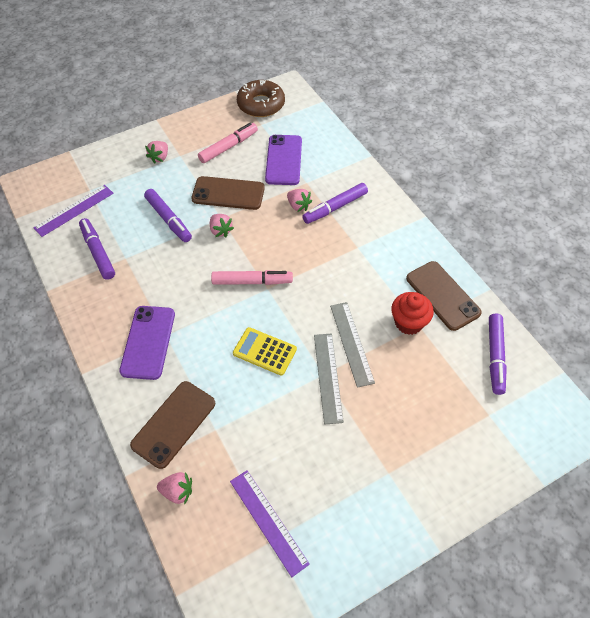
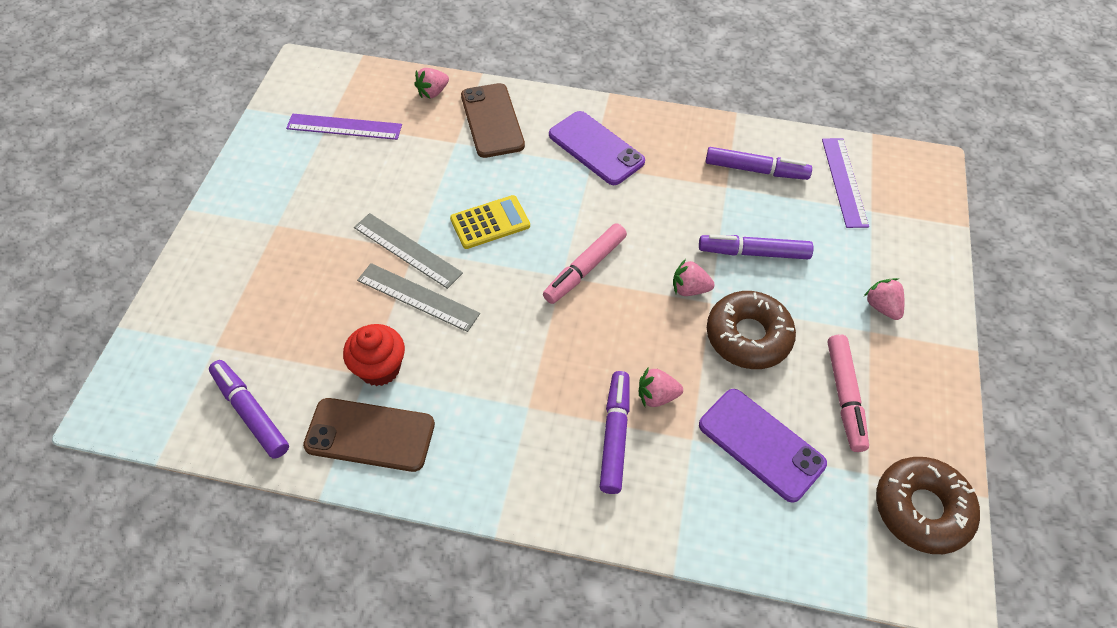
camera: 130 degrees right, 0 degrees up
brown phone [191,176,265,210] -> brown donut [707,291,796,369]

